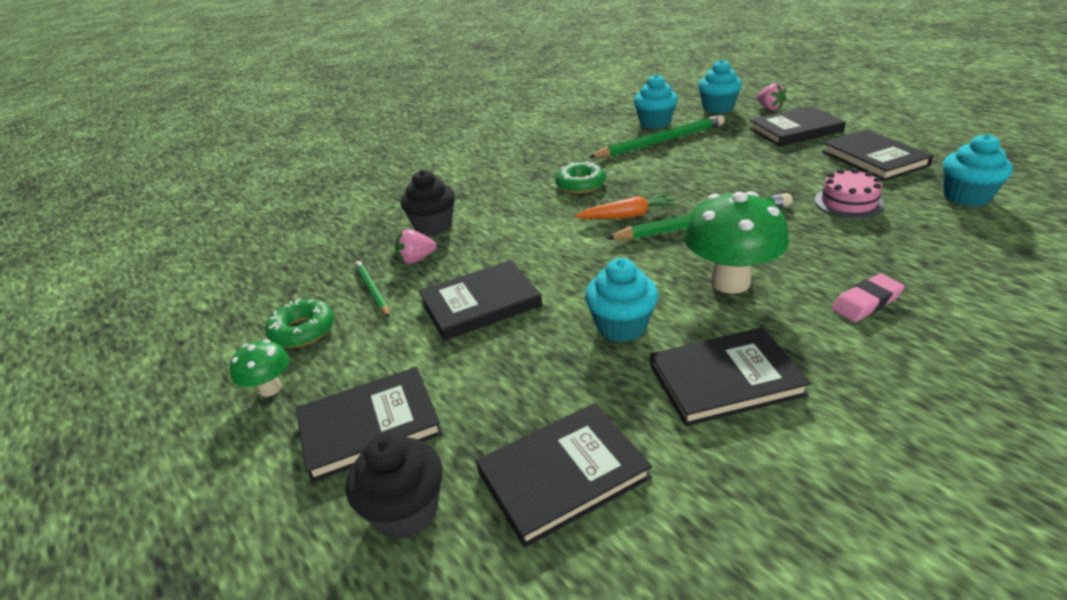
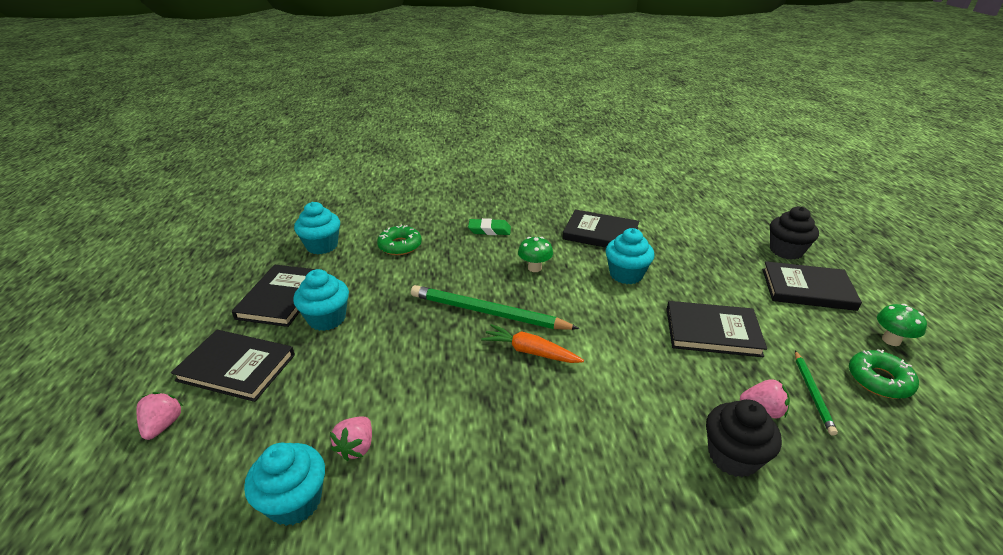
camera: 150 degrees left, 0 degrees up
black book [476,403,652,548] -> none
green donut [555,162,606,194] -> green donut moved to [377,225,422,255]
green pencil [588,115,725,158] -> pink strawberry [330,416,372,461]
green mushroom [684,191,789,294] -> green mushroom [518,237,553,272], size x0.52
turquoise cupcake [698,60,742,114] -> turquoise cupcake moved to [293,269,349,331]
pink cake [815,168,885,218] -> none
pink eraser [832,274,905,322] -> green eraser [468,218,511,235]

